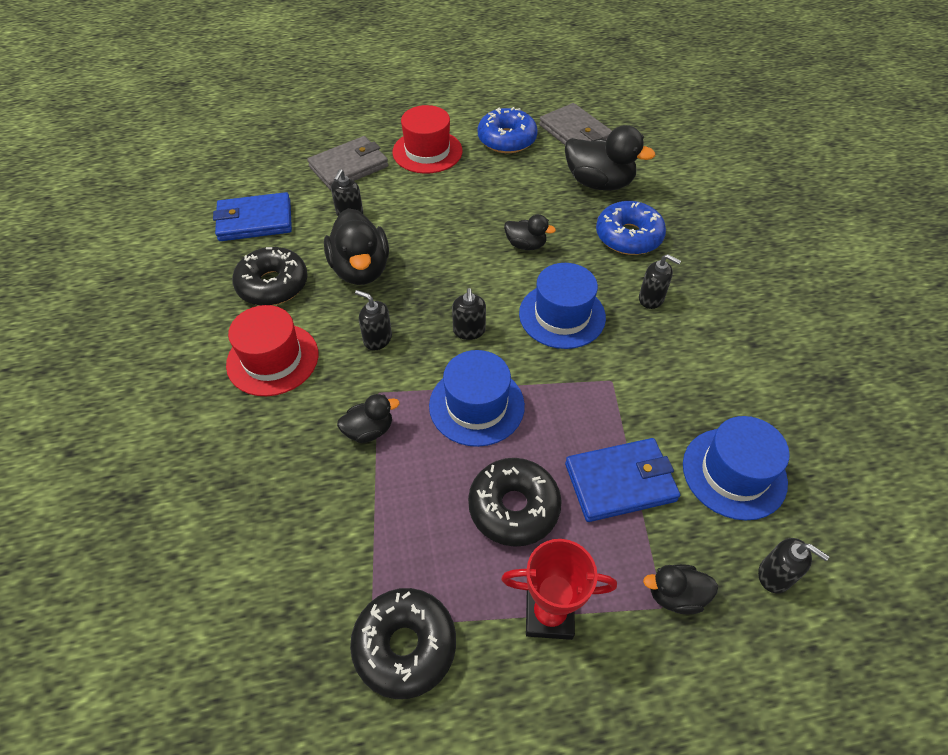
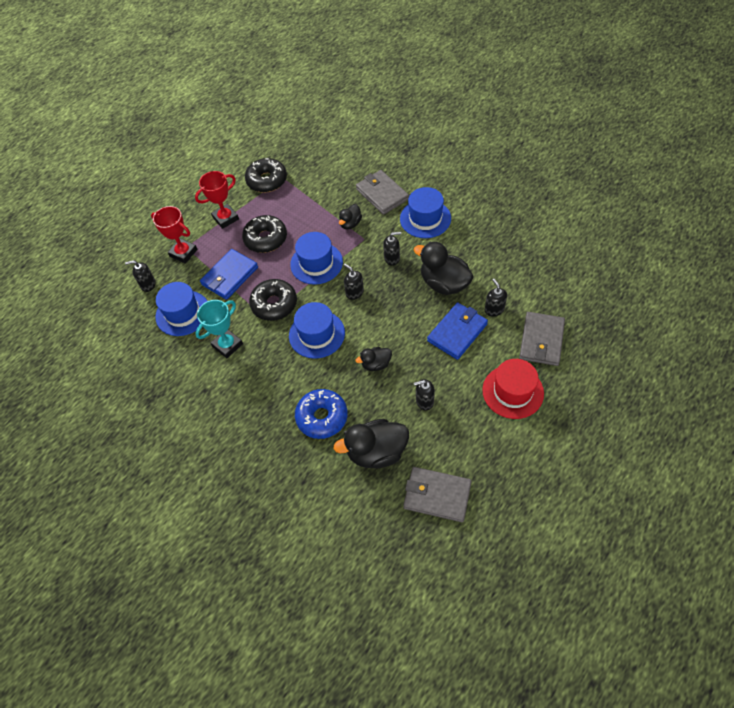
camera: 145 degrees right, 5 degrees up
blue wallet [213,192,292,241] -> blue wallet moved to [427,302,488,360]
red hat [226,305,318,396] -> blue hat [400,187,451,238]
black donut [232,247,308,306] -> black donut moved to [249,279,297,321]
blue donut [478,107,538,153] -> none
black soap dispenser [639,254,681,309] -> black soap dispenser moved to [414,379,435,411]
black duck [643,564,718,615] -> red trophy [151,206,198,264]
none -> turquoise trophy [195,300,243,358]
none -> grey wallet [356,170,409,215]

